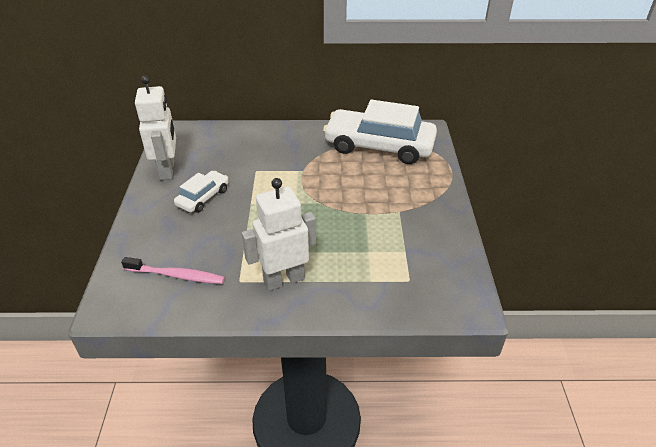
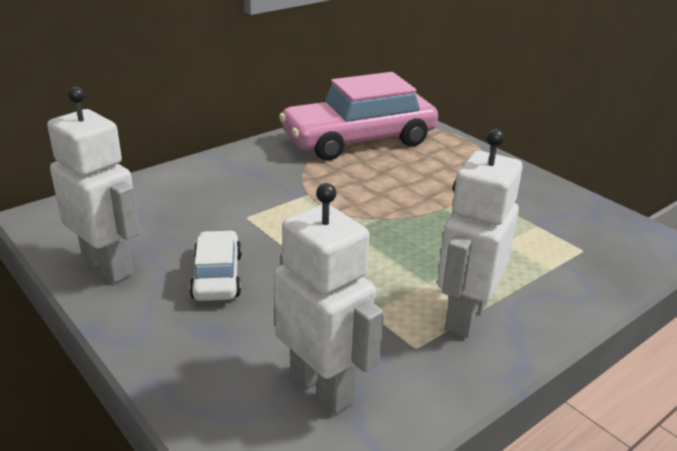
camera: 40 degrees left, 10 degrees down
pink toothbrush [121,257,225,284] -> white robot [274,183,384,415]
white car [323,100,437,164] -> pink car [279,72,438,160]

